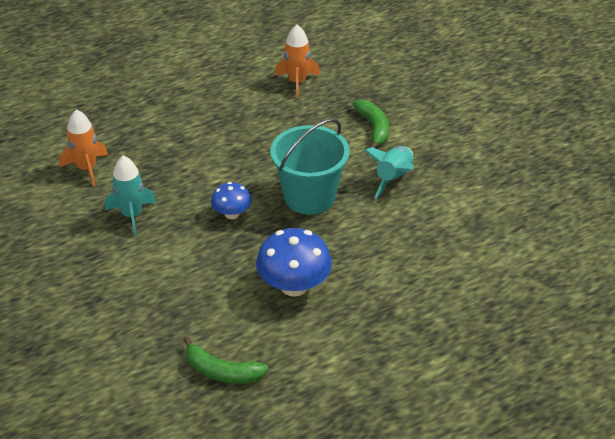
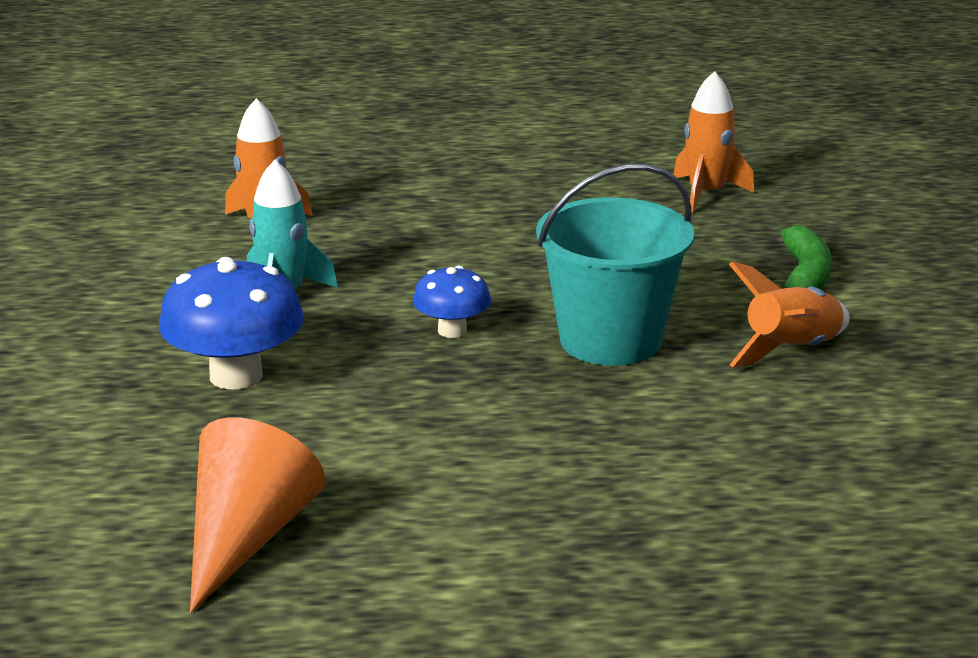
camera: 25 degrees right, 15 degrees down
green banana [183,336,269,383] -> orange cone [190,417,325,613]
blue mushroom [256,228,332,297] -> blue mushroom moved to [159,257,304,390]
turquoise rocket [364,146,414,199] -> orange rocket [729,262,850,367]

